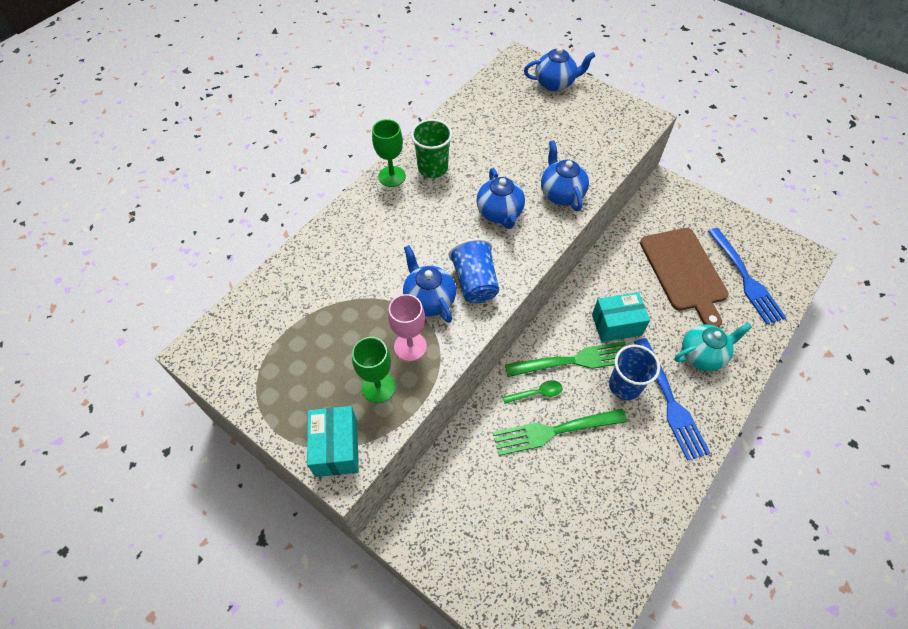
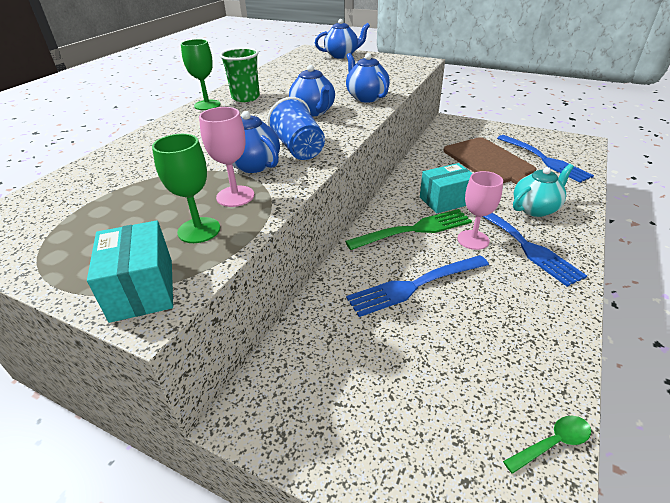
camera: 10 degrees left, 20 degrees down
green fork [493,409,627,456] -> blue fork [346,255,489,317]
green spoon [502,380,563,404] -> green spoon moved to [503,416,591,474]
blue cup [609,344,660,400] -> pink goblet [457,171,503,250]

